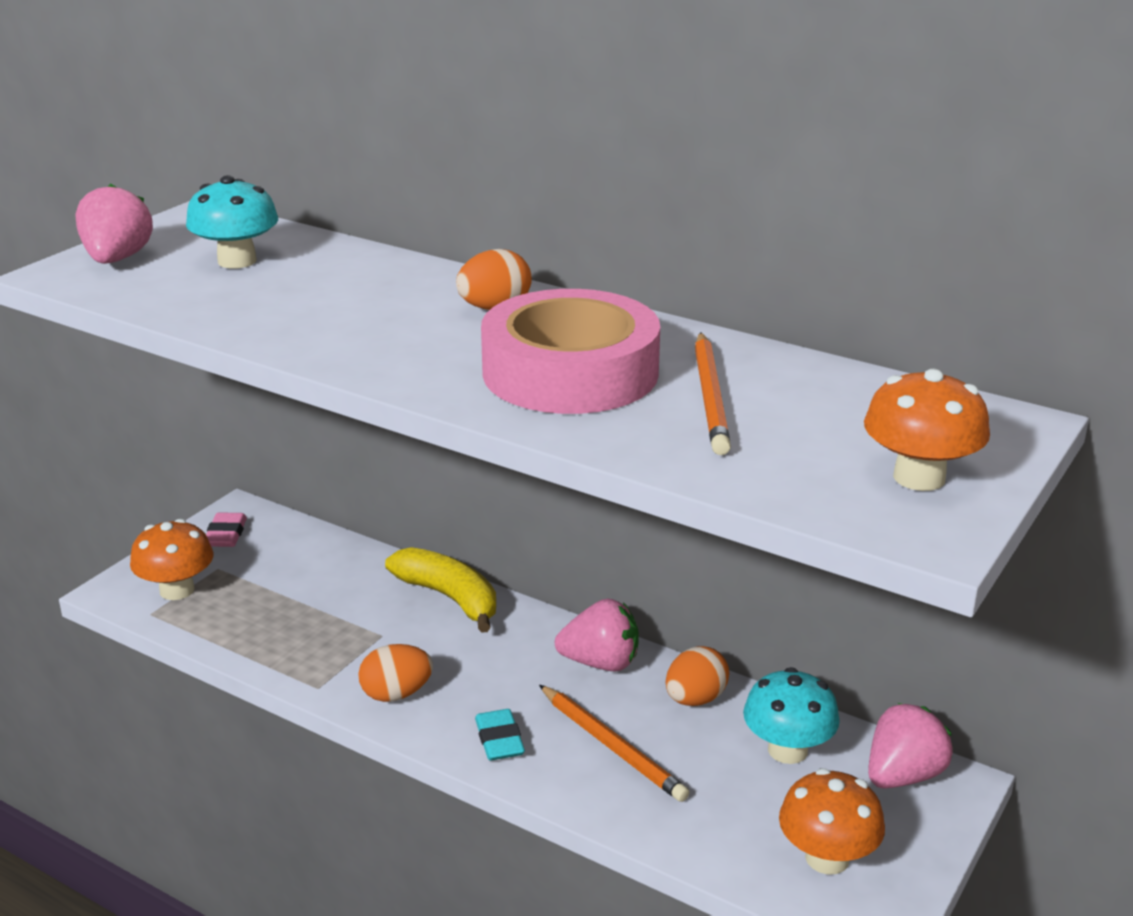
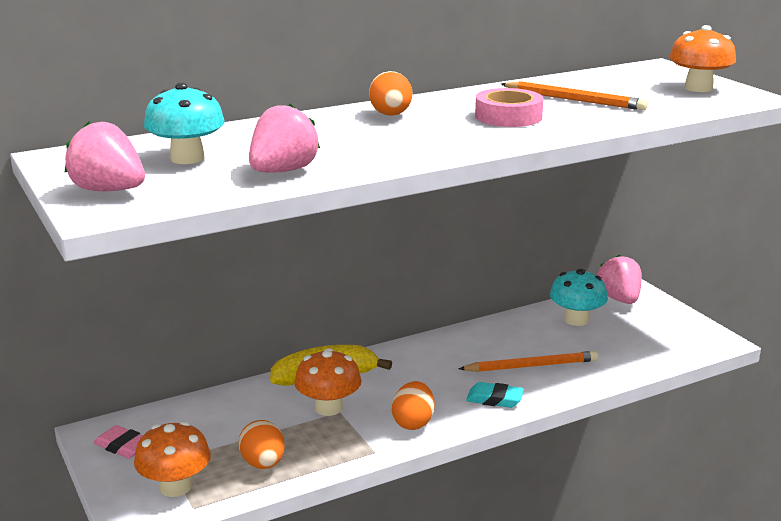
camera: 60 degrees left, 5 degrees down
pink tape [481,289,660,414] -> pink tape [475,88,543,127], size x0.58
pink strawberry [555,599,639,672] -> pink strawberry moved to [249,103,320,173]
orange egg [666,646,729,706] -> orange egg moved to [239,420,285,469]
orange mushroom [779,768,885,875] -> orange mushroom moved to [294,348,361,416]

